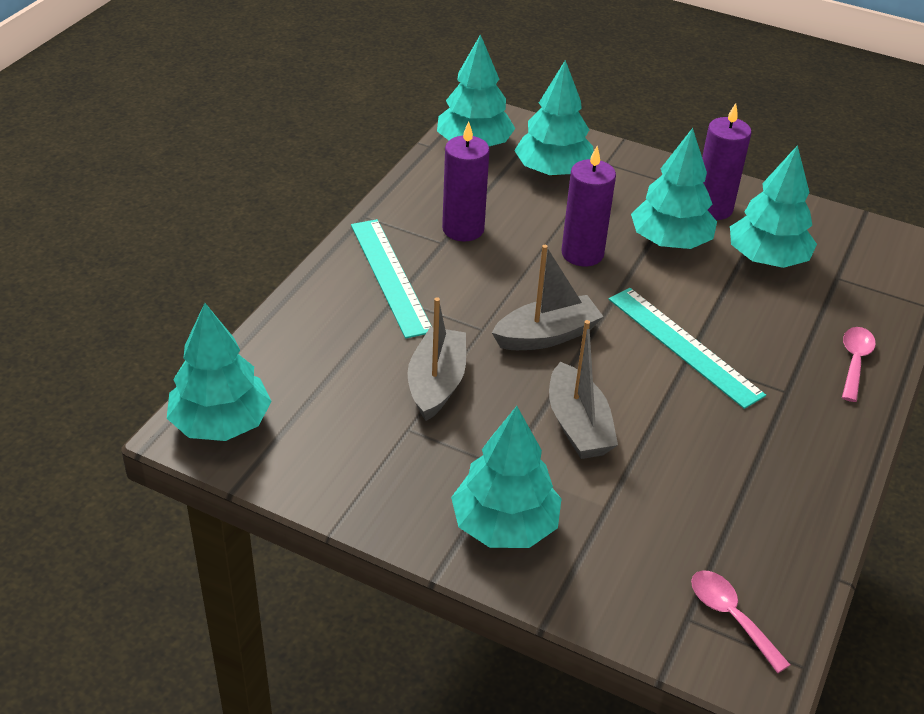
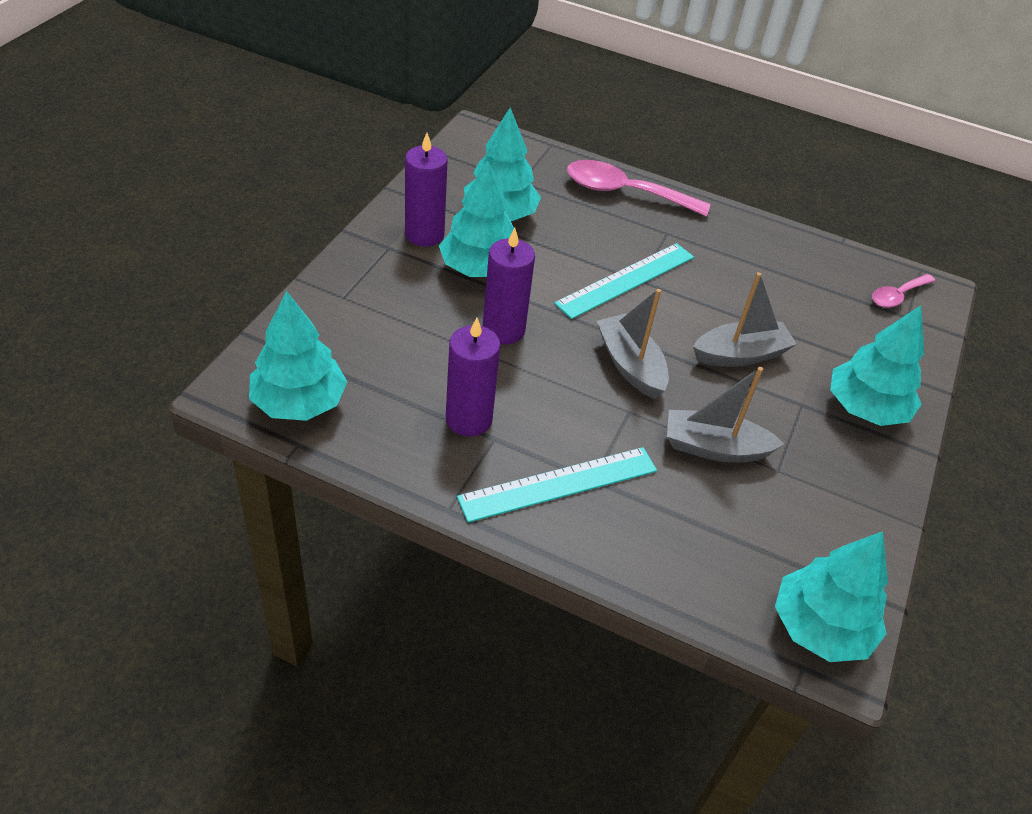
camera: 95 degrees left, 5 degrees up
turquoise tree [514,60,594,176] -> none
pink spoon [842,327,876,402] -> pink spoon [567,160,711,216], size x1.78

